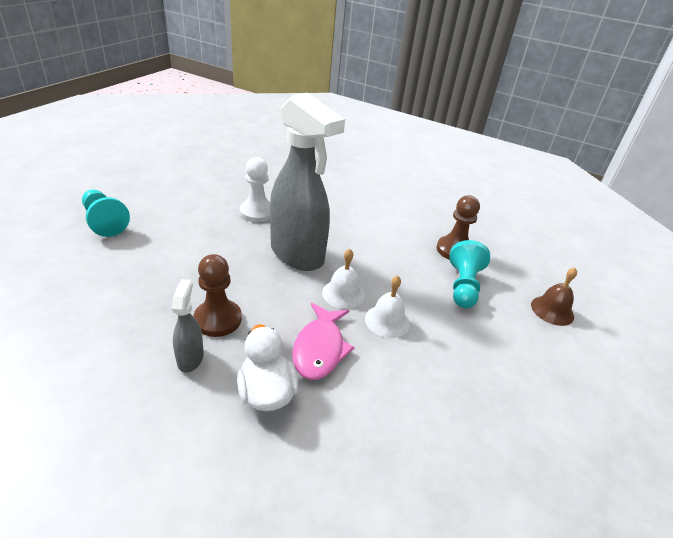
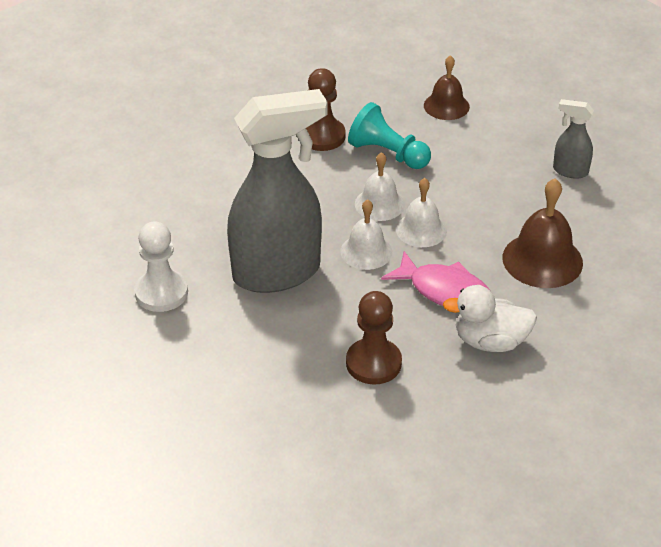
camera: 65 degrees left, 5 degrees up
turquoise pawn [82,189,130,237] -> none
grey spray bottle [172,279,204,373] -> grey spray bottle moved to [553,99,594,179]
none -> white bell [355,152,405,221]
none -> brown bell [502,178,583,288]

